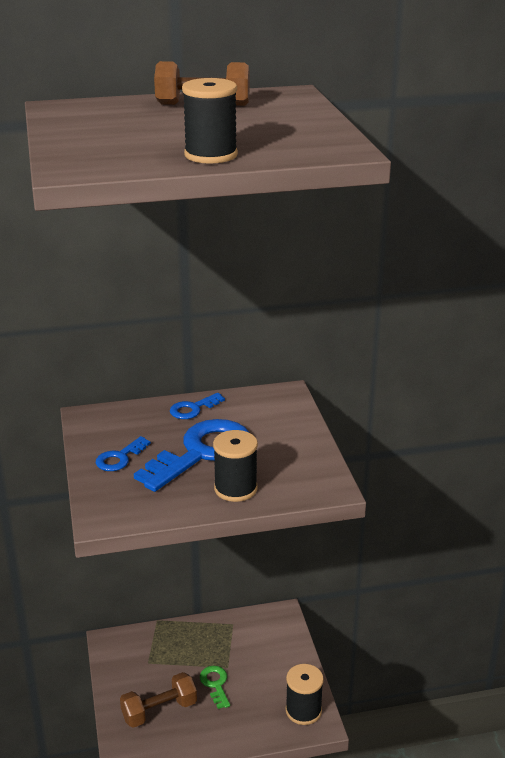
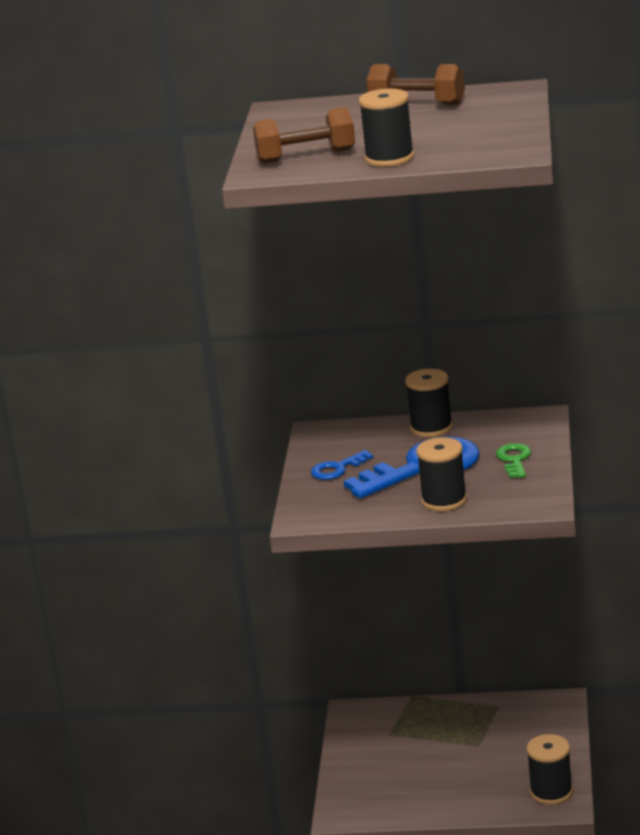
camera: 20 degrees right, 5 degrees down
brown dumbbell [120,672,197,728] -> brown dumbbell moved to [253,107,355,164]
blue key [170,393,225,419] -> black spool [405,369,453,437]
green key [200,666,230,709] -> green key moved to [496,443,531,478]

